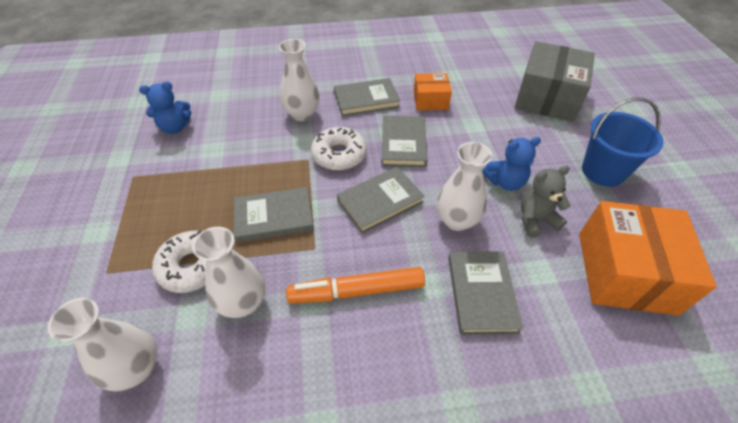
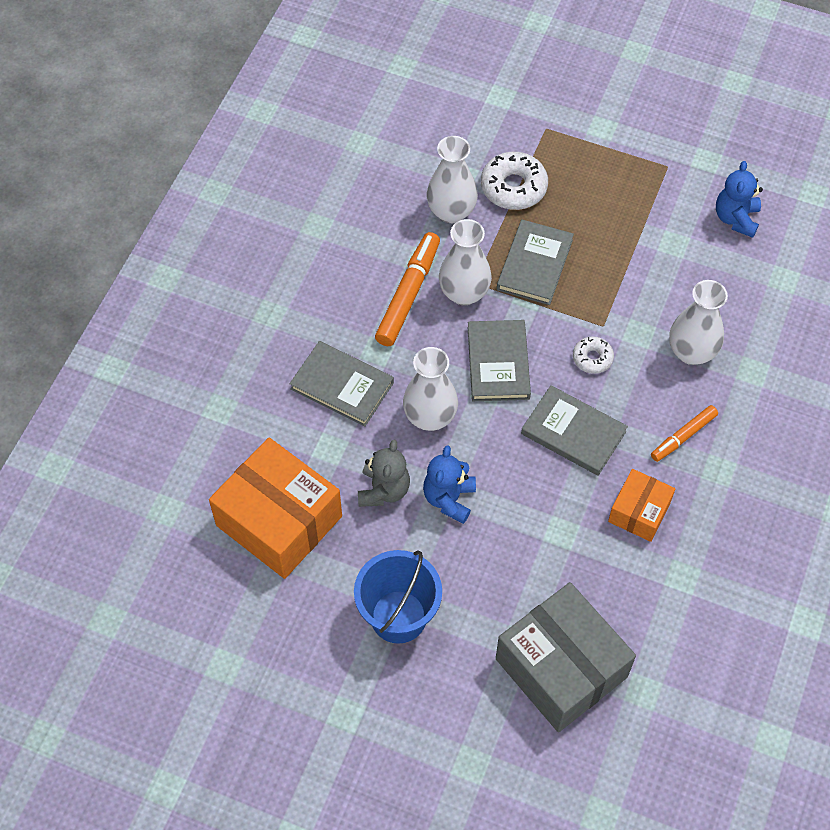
camera: 120 degrees right, 10 degrees up
white vase [48,298,157,391] -> white vase moved to [439,219,492,305]
white donut [311,127,367,171] -> white donut [573,336,614,374], size x0.57
grey book [334,78,400,116] -> orange marker [651,405,718,462]

